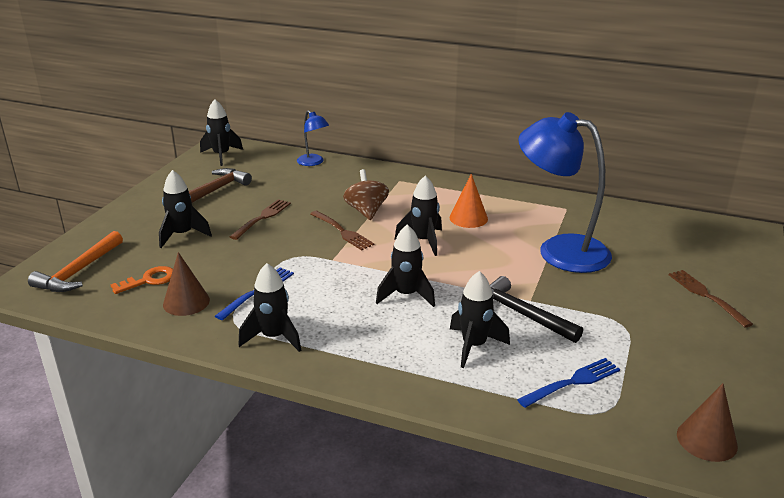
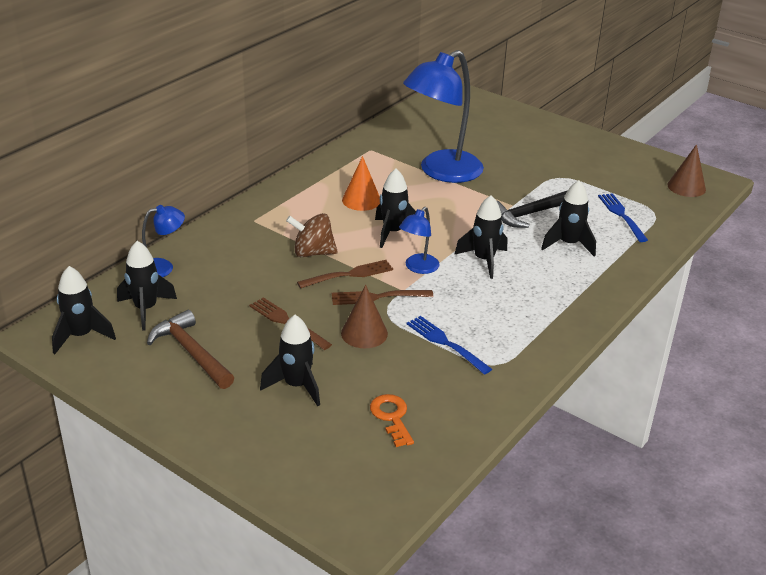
camera: 75 degrees left, 5 degrees up
orange hammer [28,231,123,292] -> none
brown cone [163,252,210,316] -> brown cone moved to [341,285,388,348]
black rocket [238,263,301,352] -> black rocket moved to [117,241,177,331]
brown fork [668,270,753,328] -> brown fork moved to [332,290,433,305]
none -> blue lamp [399,207,440,274]

